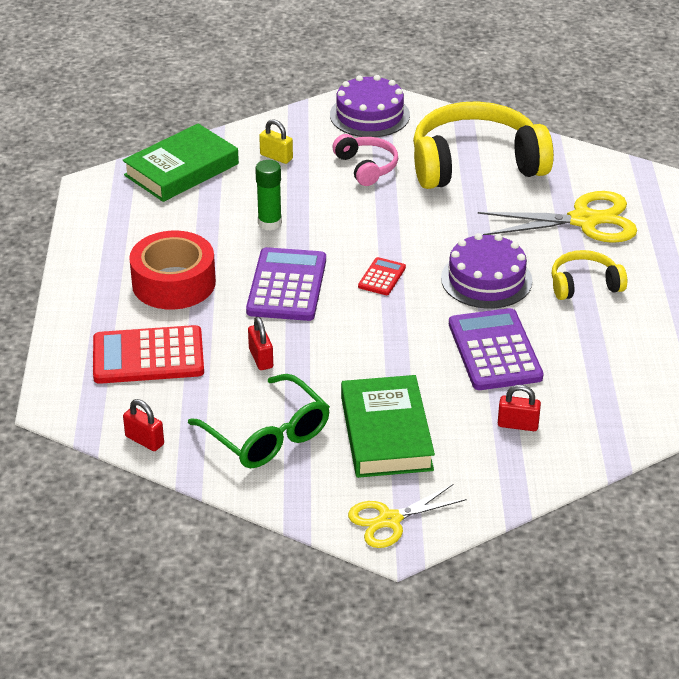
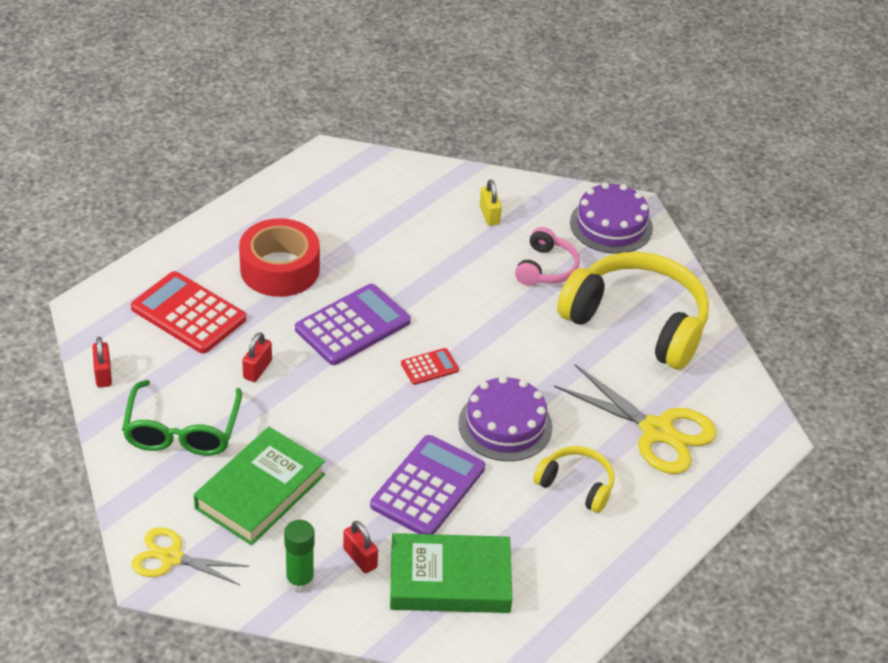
camera: 40 degrees right, 5 degrees up
green book [123,123,239,202] -> green book moved to [390,533,513,613]
green glue stick [255,160,282,231] -> green glue stick moved to [284,520,315,593]

